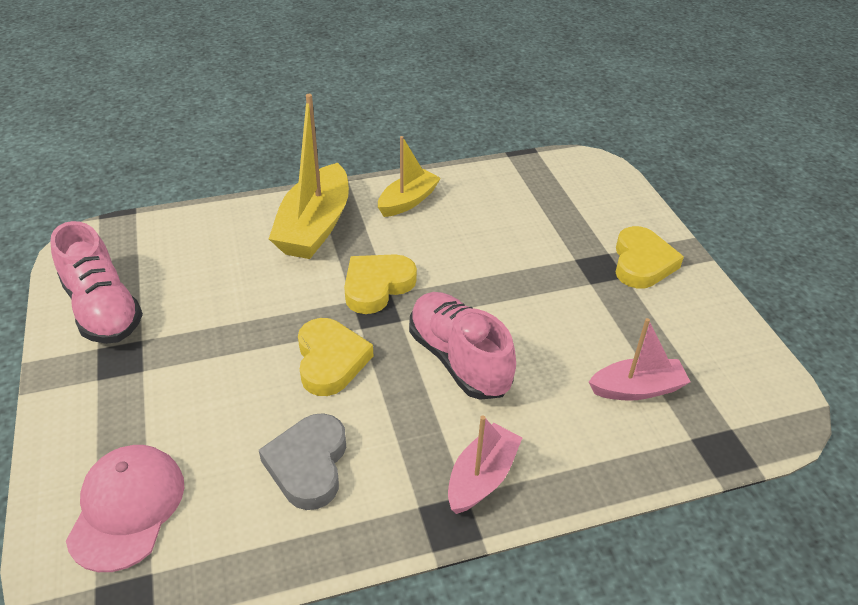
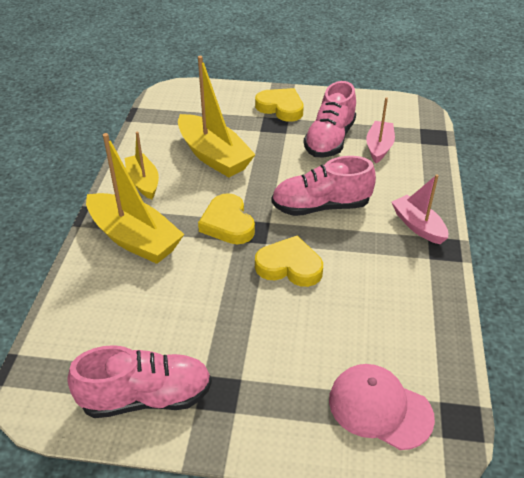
camera: 65 degrees left, 0 degrees up
grey heart [259,413,346,510] -> none
none -> yellow boat [178,56,256,177]
none -> pink shoe [304,81,356,157]

